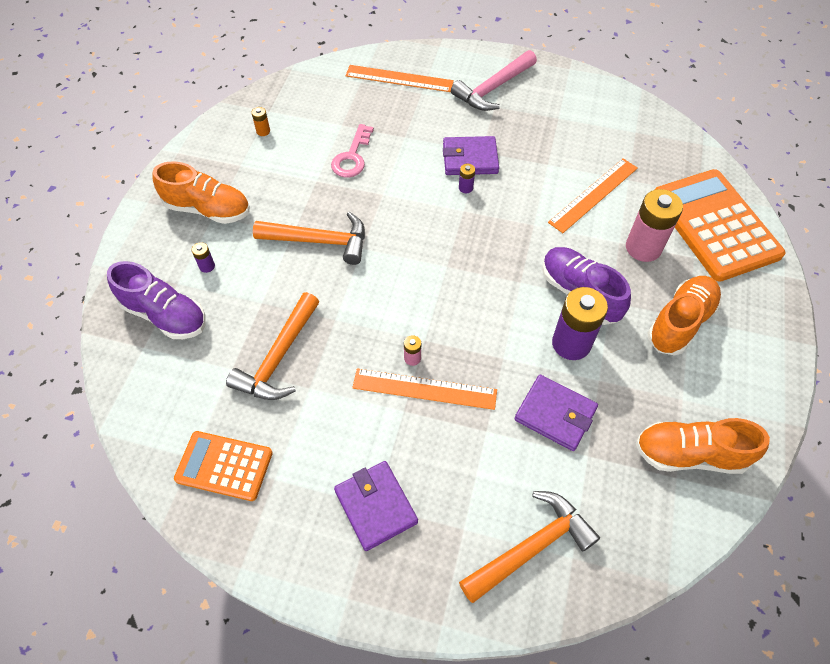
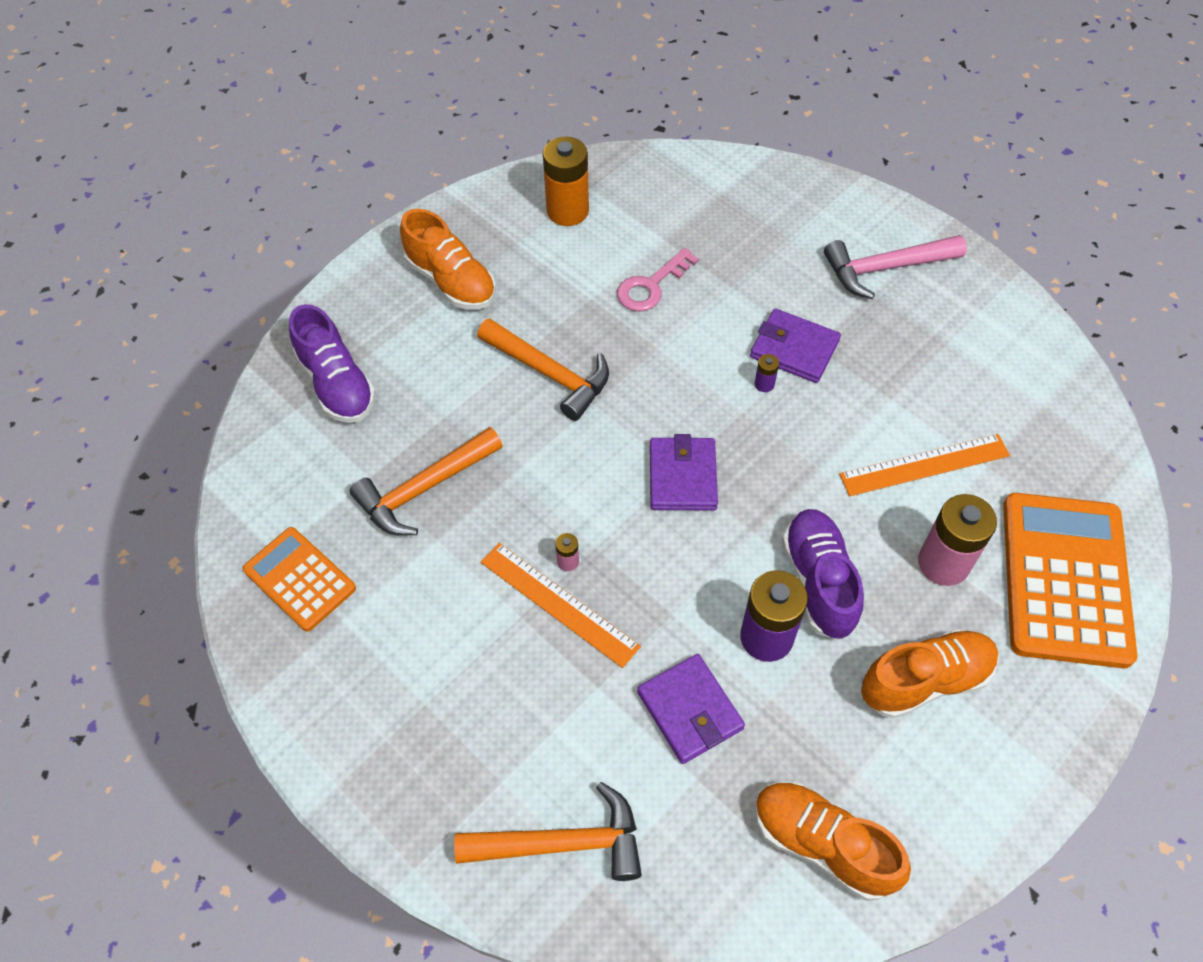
camera: 30 degrees right, 0 degrees up
purple battery [191,242,215,273] -> none
orange battery [252,107,270,136] -> orange battery [543,137,589,226], size x2.33
purple wallet [334,461,418,551] -> purple wallet moved to [650,434,718,511]
orange ruler [345,65,454,92] -> none

